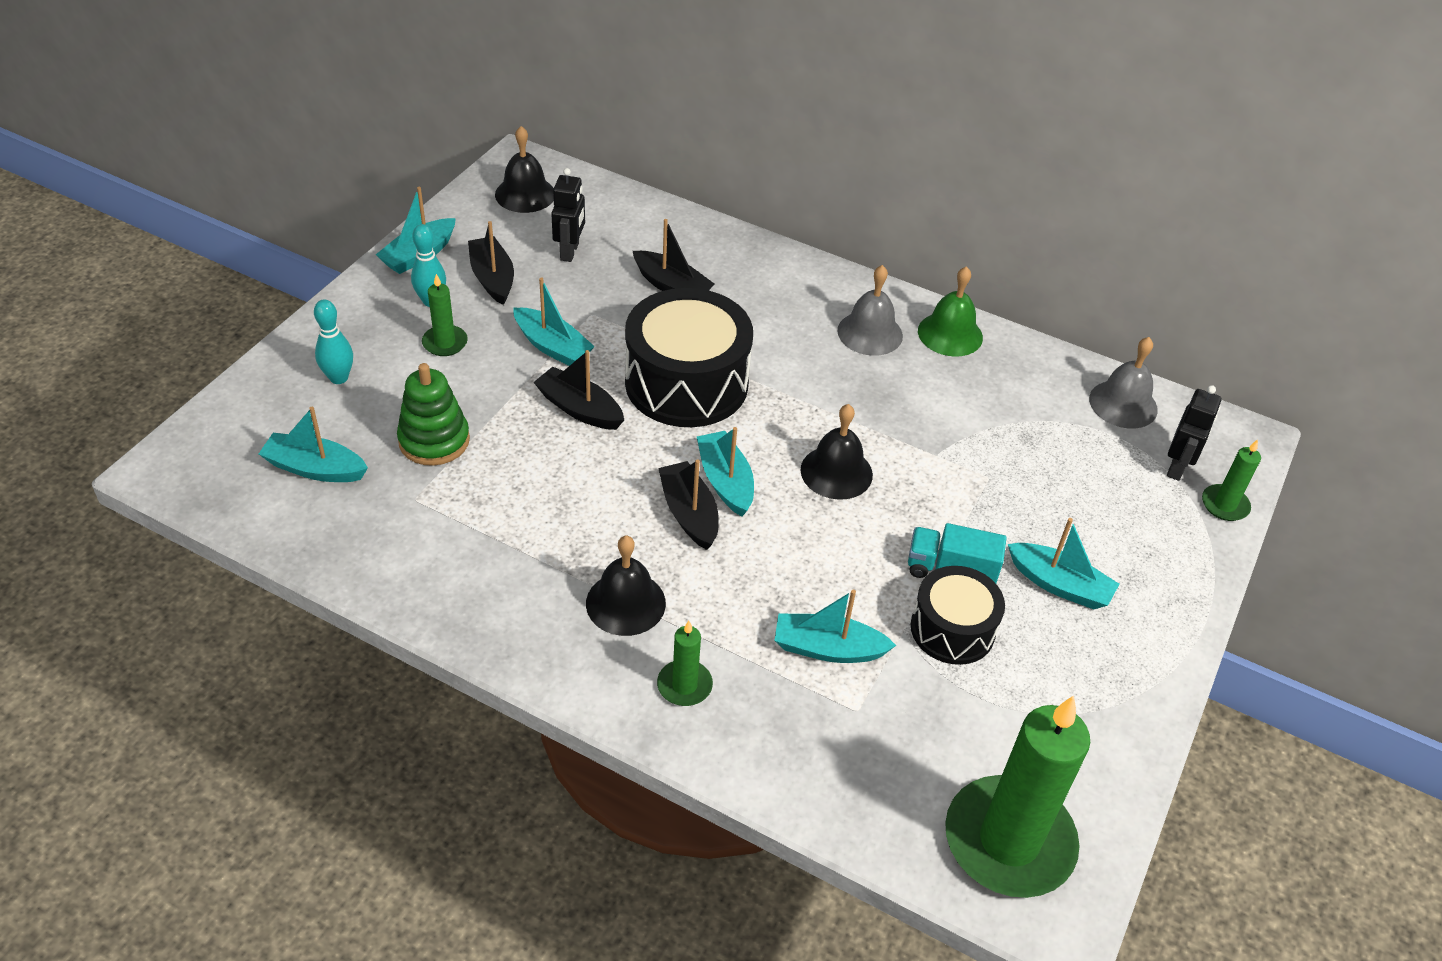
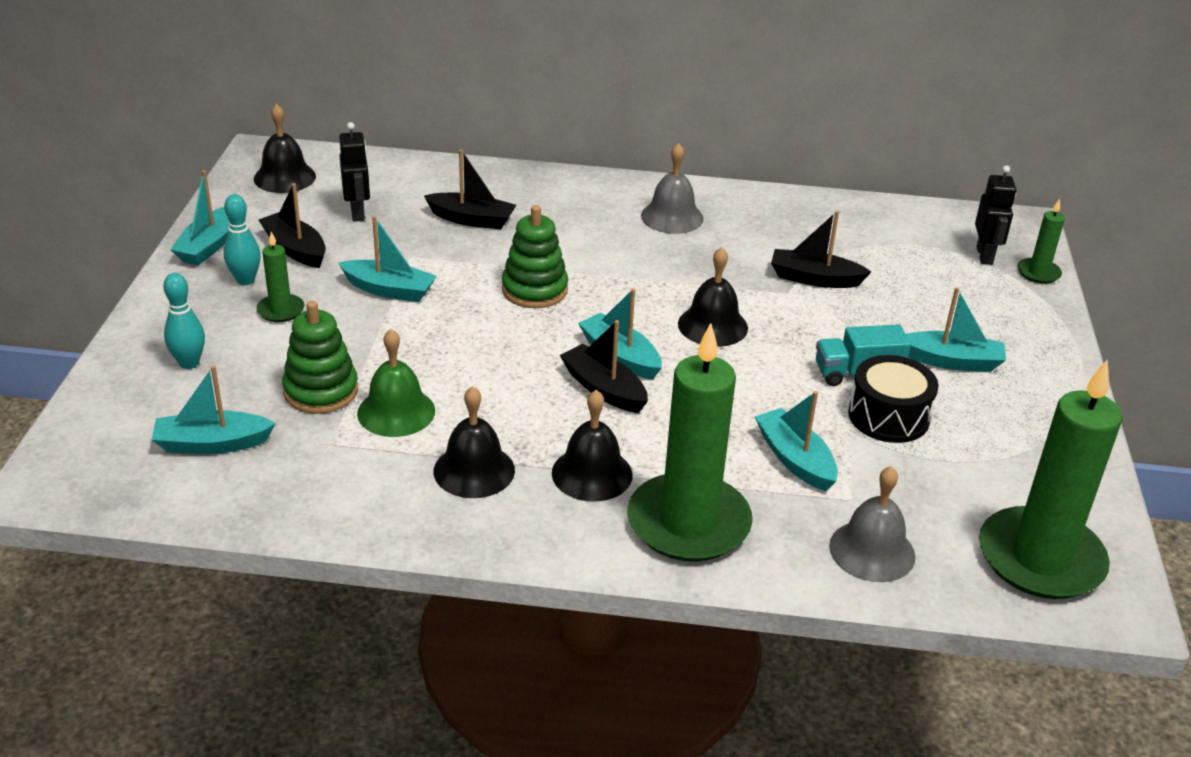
camera: 20 degrees left, 10 degrees down
black boat [533,350,624,430] -> black boat moved to [771,211,871,288]
black drum [625,288,753,427] -> green stacking toy [502,205,568,308]
green candle [657,621,713,706] -> green candle [628,323,753,562], size x2.22
turquoise boat [774,590,896,663] -> turquoise boat turned 75 degrees clockwise [755,391,838,491]
green bell [918,266,983,357] -> green bell moved to [357,329,435,437]
grey bell [1089,337,1158,429] -> grey bell moved to [829,466,915,582]
none -> black bell [434,386,515,498]

